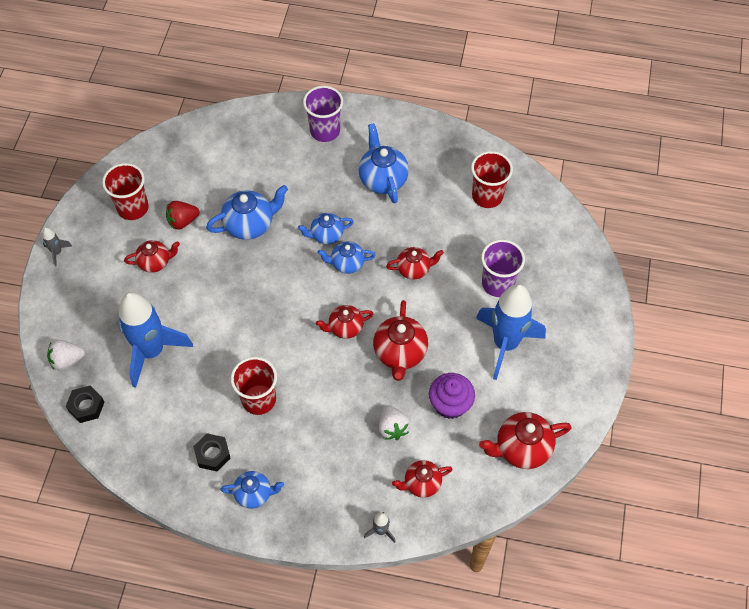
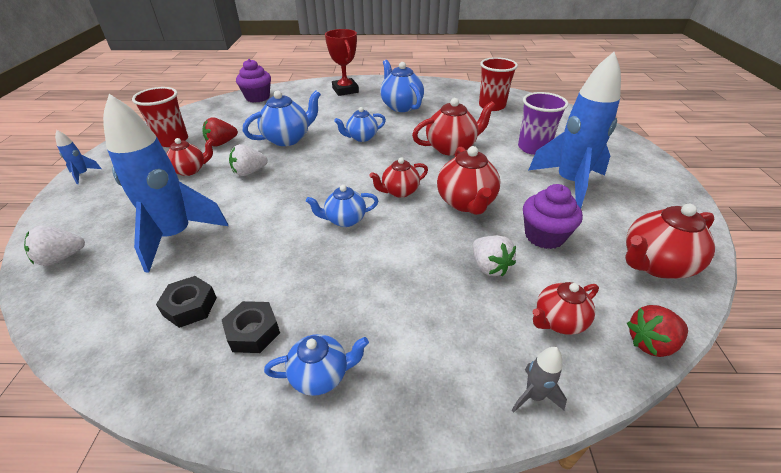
camera: 10 degrees left, 20 degrees down
grey rocket [43,228,72,267] -> blue rocket [55,130,101,184]
black nut [66,386,104,423] -> black nut moved to [156,276,217,328]
red cup [231,357,277,415] -> none
purple cup [303,86,343,142] -> red trophy [325,29,359,96]
blue teapot [317,241,376,274] -> blue teapot moved to [306,185,378,227]
red teapot [386,247,444,279] -> red teapot [412,98,496,156], size x1.55
none -> white strawberry [229,144,268,176]
none -> purple cupcake [236,59,271,103]
none -> red strawberry [627,305,688,357]

